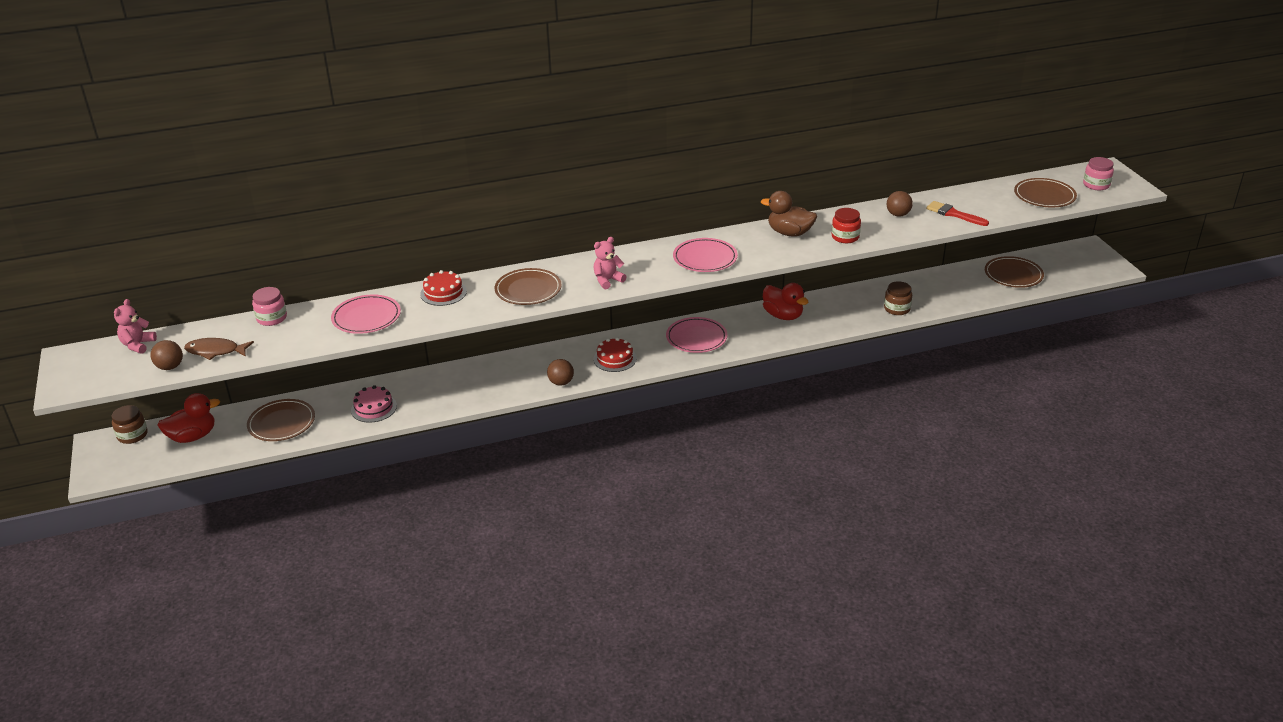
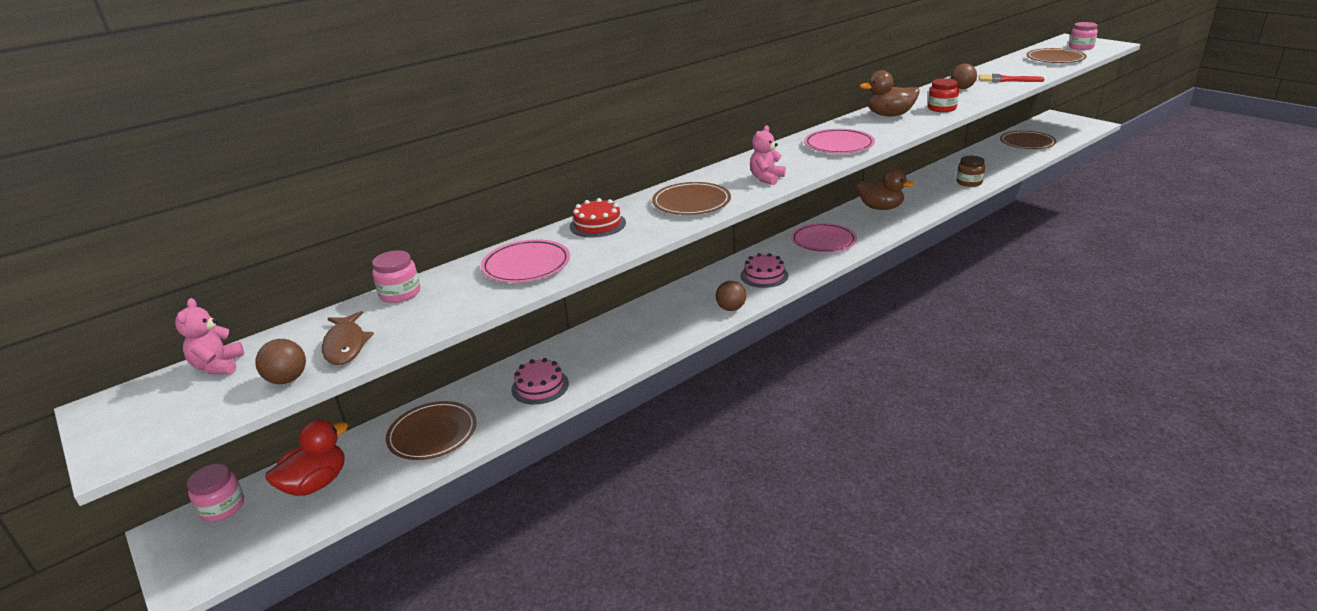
camera: 20 degrees left, 5 degrees down
brown jar [111,405,148,444] -> pink jar [187,464,244,522]
brown fish [184,338,254,360] -> brown fish turned 90 degrees counterclockwise [322,311,374,365]
red cake [593,337,637,372] -> pink cake [740,253,788,288]
red duck [763,283,808,320] -> brown duck [857,169,915,210]

